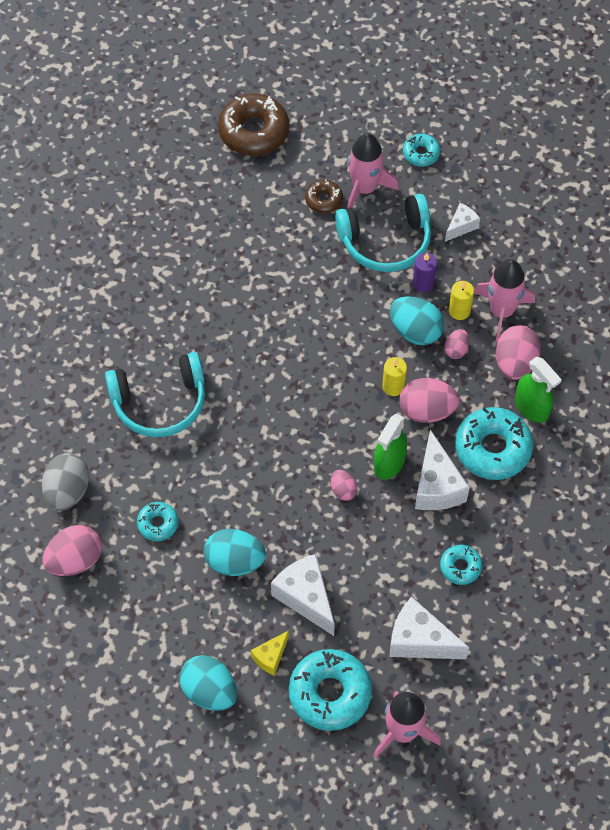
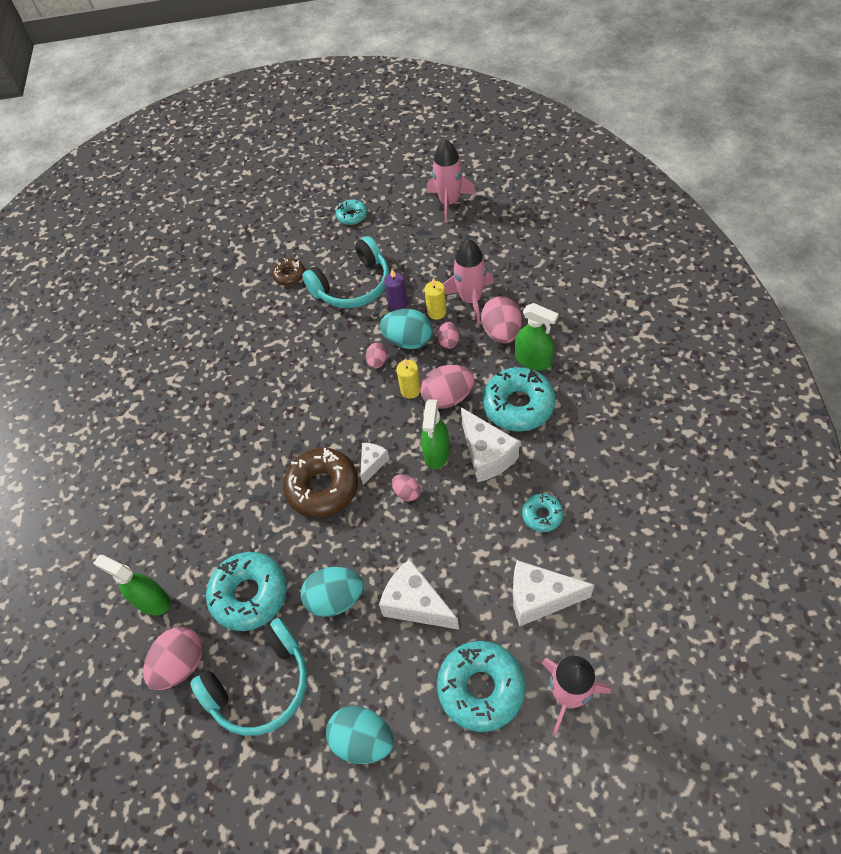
camera: 15 degrees left, 5 degrees down
grey egg [42,453,90,511] -> green spray bottle [93,555,171,615]
turquoise headphones [105,352,205,437] -> turquoise headphones moved to [190,618,308,736]
turquoise donut [137,502,179,541] -> turquoise donut [206,552,287,631], size x1.91
brown donut [218,93,289,156] -> brown donut moved to [283,448,358,518]
yellow cheese [251,630,289,676] -> none
pink rocket [347,133,399,208] -> pink rocket moved to [427,139,476,223]
white cheese [445,203,480,242] -> white cheese moved to [360,443,389,485]
none -> pink egg [366,343,388,369]

